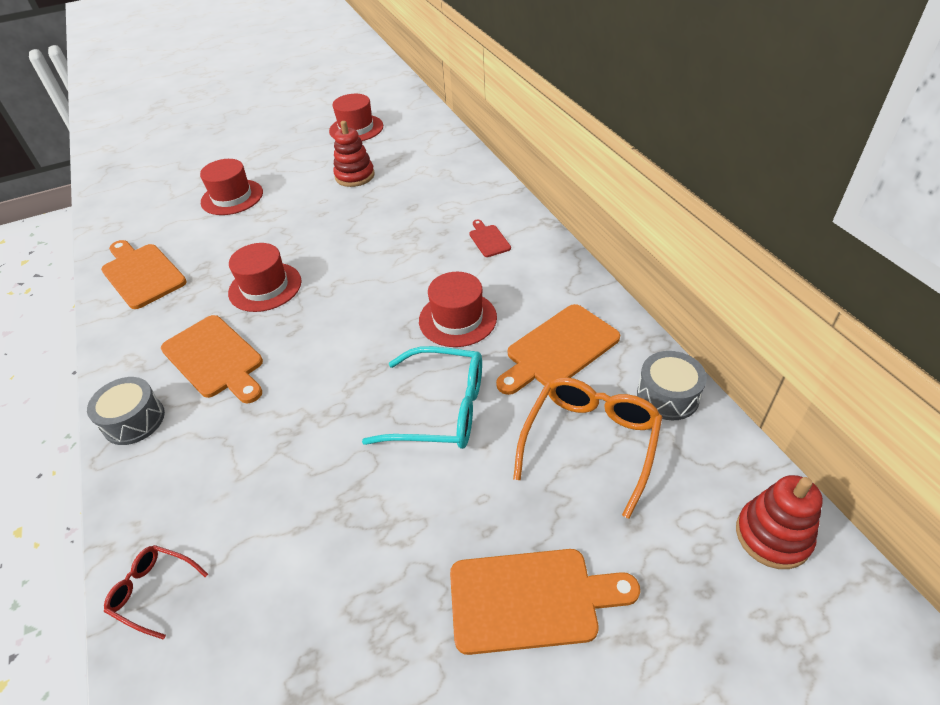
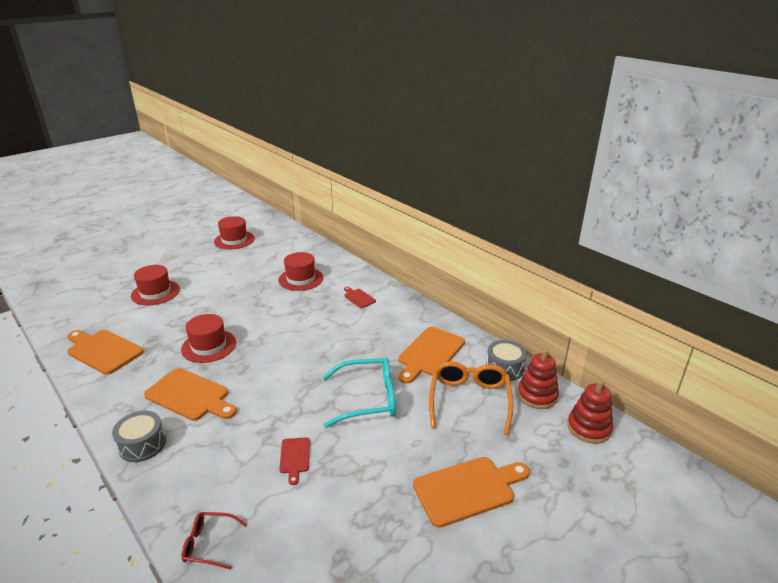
camera: 20 degrees left, 15 degrees down
red stacking toy [333,121,375,187] -> red stacking toy moved to [517,349,559,409]
red hat [419,272,497,347] -> red hat moved to [278,252,323,291]
none -> red cutting board [279,437,310,485]

